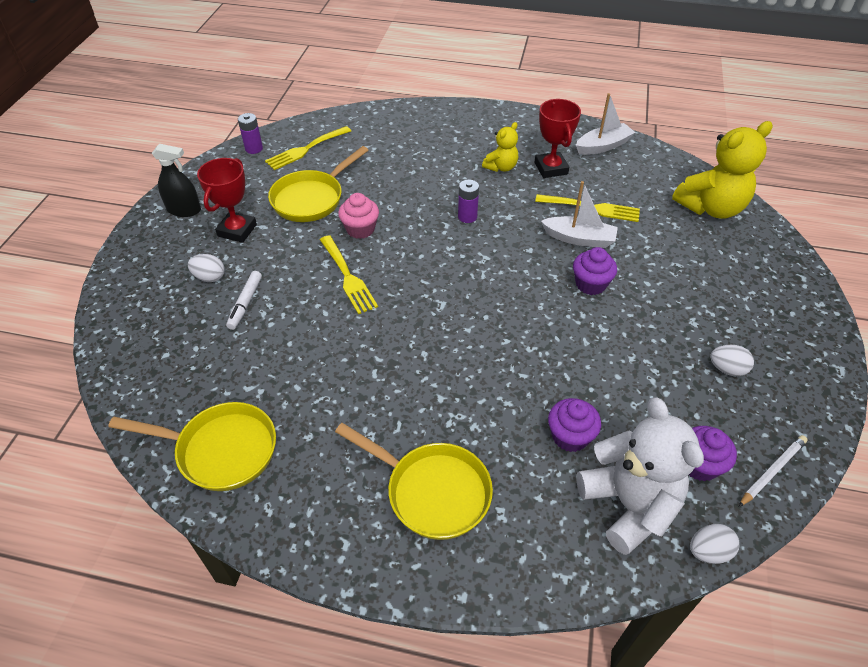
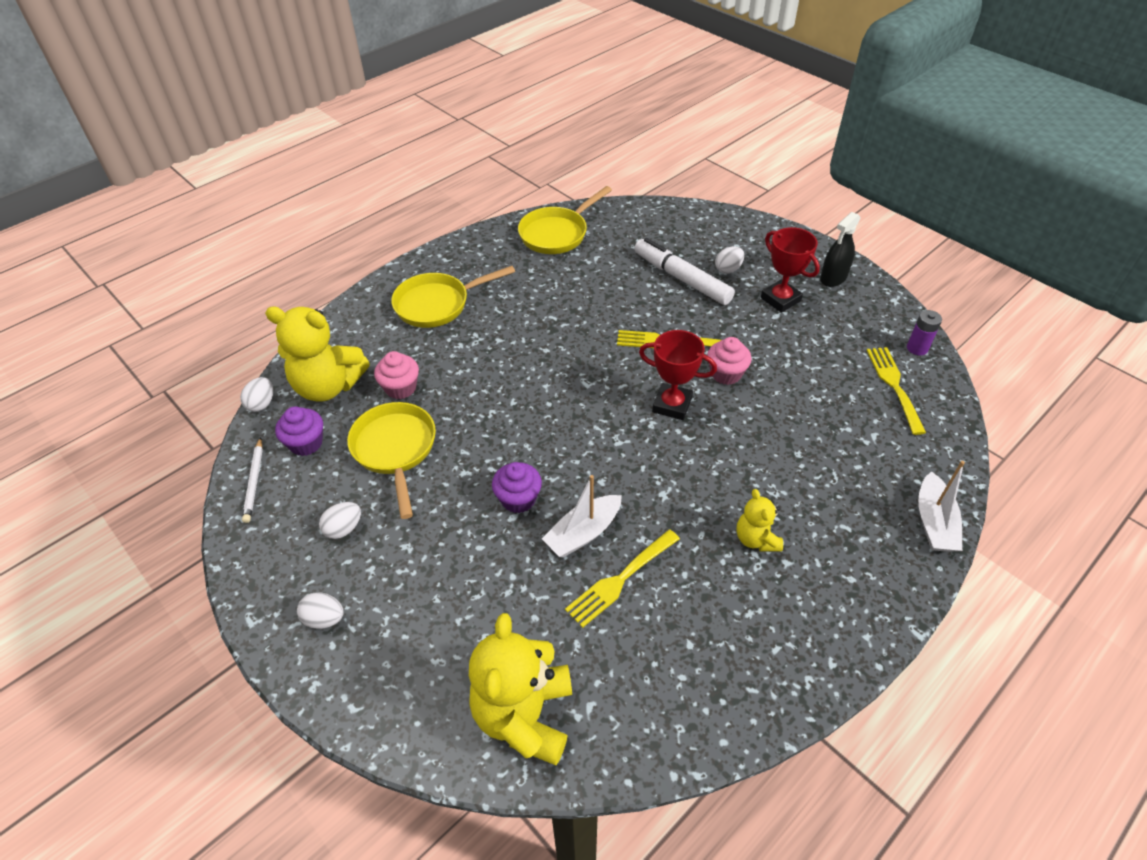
camera: 125 degrees right, 0 degrees up
white marker [226,271,262,330] -> white marker [634,238,735,305], size x1.84
yellow pan [268,146,368,222] -> yellow pan moved to [347,402,436,519]
purple battery [458,180,479,223] -> none
red trophy [534,99,581,178] -> red trophy moved to [639,330,717,420]
purple cupcake [548,398,601,452] -> pink cupcake [374,351,419,399]
white boat [576,93,635,155] -> white boat moved to [918,461,965,552]
white teddy bear [576,397,704,555] -> yellow teddy bear [265,307,370,402]
none -> white egg [297,592,344,629]

